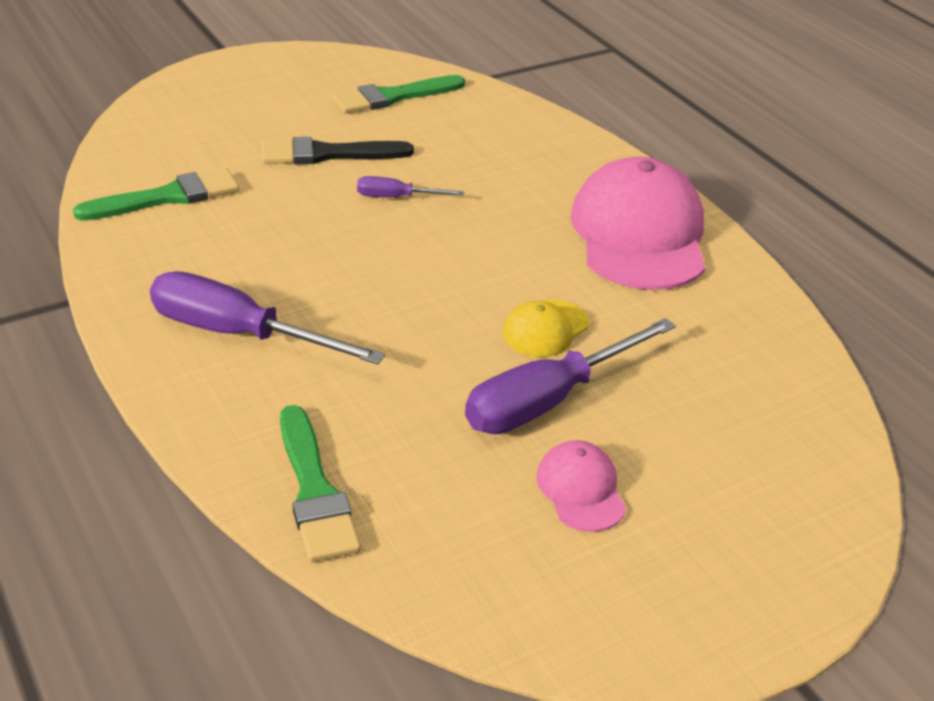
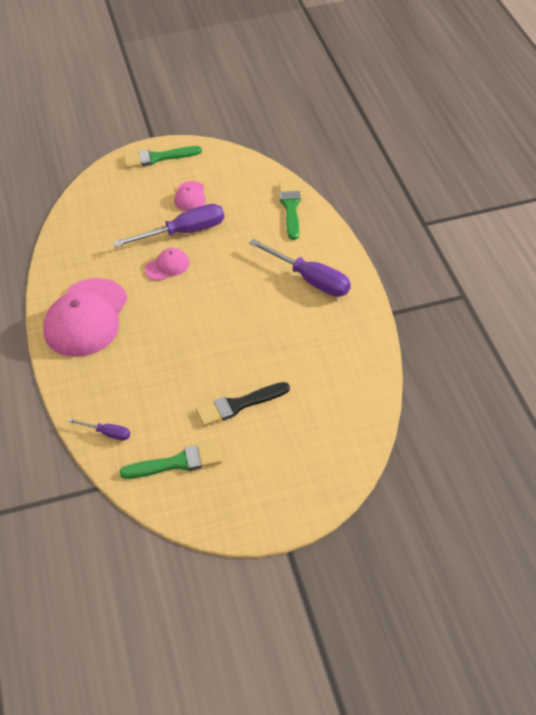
camera: 160 degrees left, 10 degrees up
green brush [73,168,239,221] -> green brush moved to [123,146,202,168]
black brush [262,137,414,164] -> black brush turned 150 degrees clockwise [196,382,290,426]
purple screwdriver [357,176,464,198] -> purple screwdriver moved to [68,418,130,441]
yellow cap [503,300,589,357] -> pink cap [145,248,189,280]

